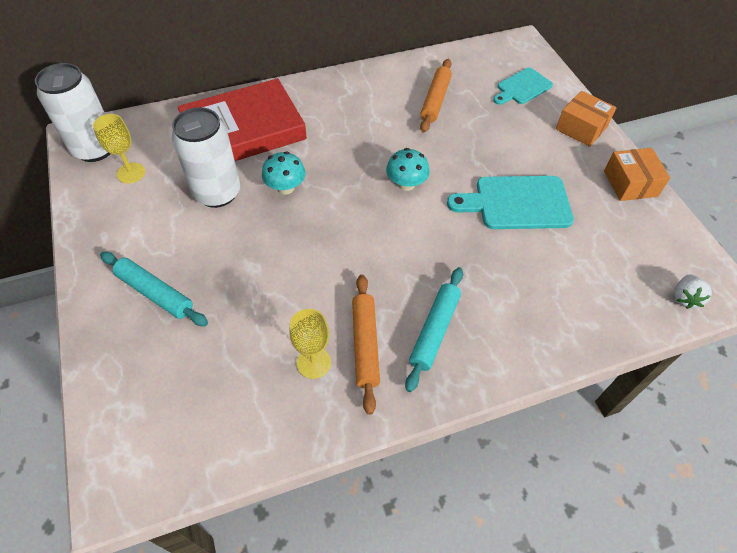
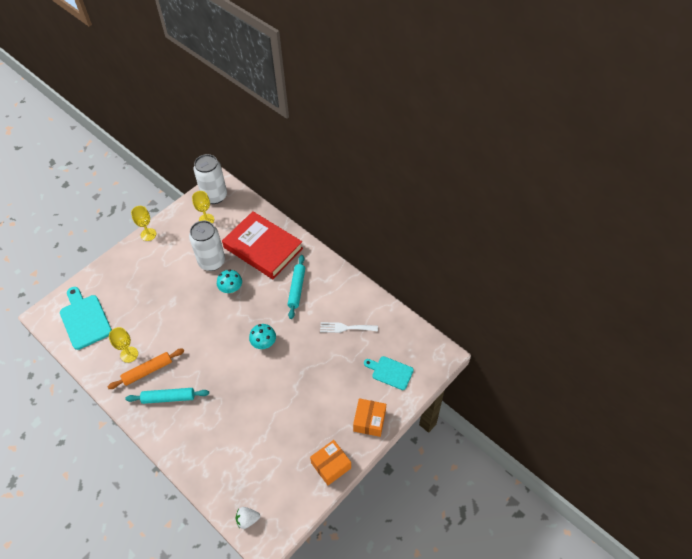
camera: 65 degrees right, 0 degrees up
turquoise rolling pin [100,252,208,326] -> turquoise rolling pin moved to [288,255,305,319]
orange rolling pin [420,59,452,133] -> white fork [320,322,378,333]
turquoise cutting board [447,176,574,229] -> turquoise cutting board moved to [60,287,112,350]
none -> yellow goblet [131,206,156,241]

